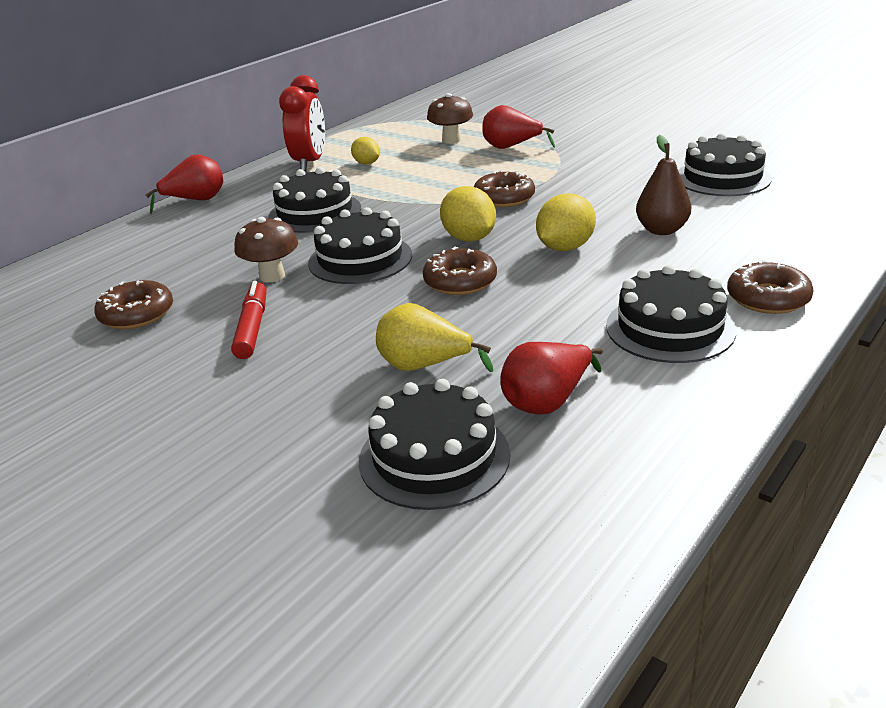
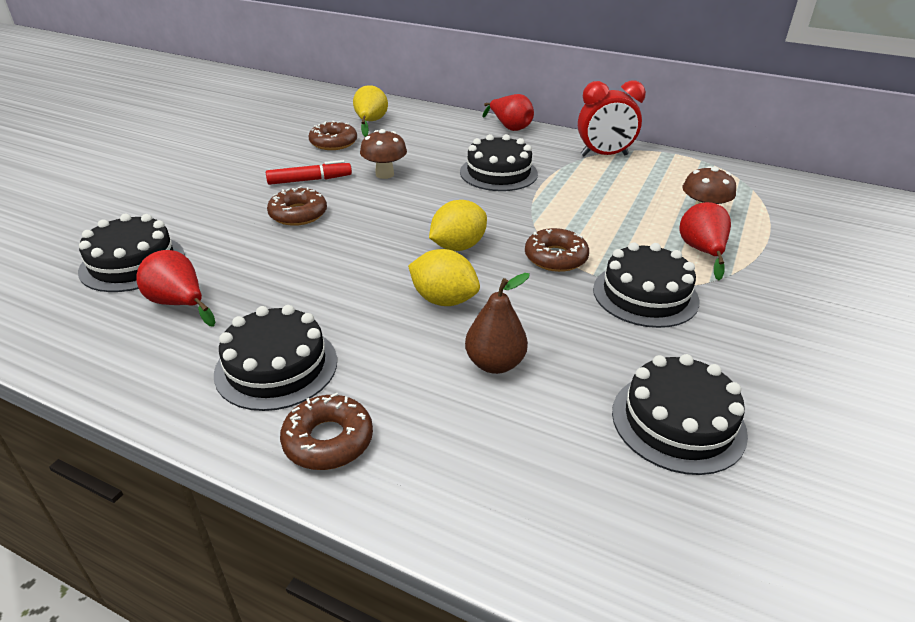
camera: 75 degrees right, 5 degrees up
black cake [308,207,412,284] -> black cake moved to [593,242,699,328]
yellow lemon [351,137,380,165] -> none
yellow pear [376,303,493,372] -> yellow pear moved to [353,85,388,137]
brown donut [423,247,497,295] -> brown donut moved to [267,186,327,226]

